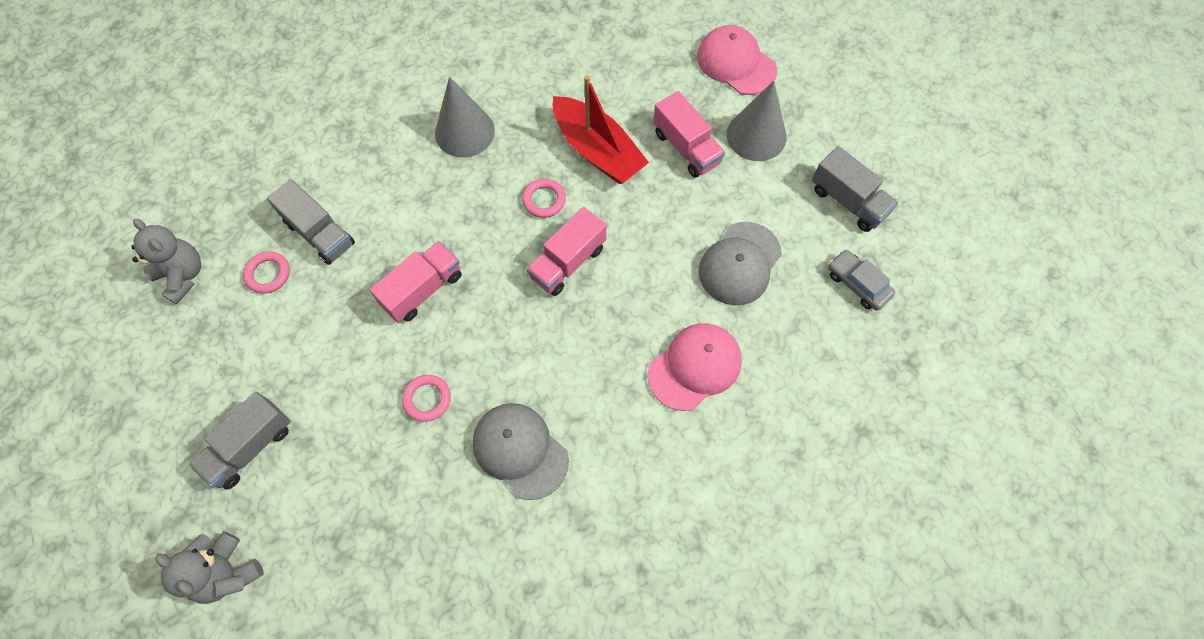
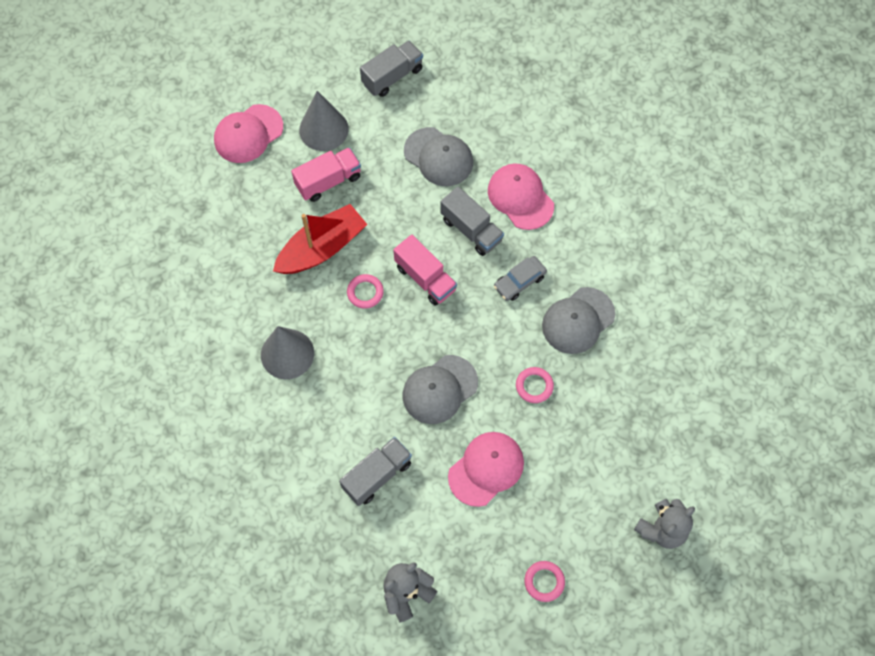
camera: 85 degrees left, 0 degrees up
grey truck [189,391,291,489] -> grey truck moved to [441,186,504,256]
pink ring [243,251,290,293] -> pink ring moved to [524,561,565,602]
pink truck [369,241,462,323] -> grey cap [403,355,478,424]
grey car [828,250,895,311] -> grey car moved to [494,256,547,301]
none -> pink cap [448,432,524,507]

